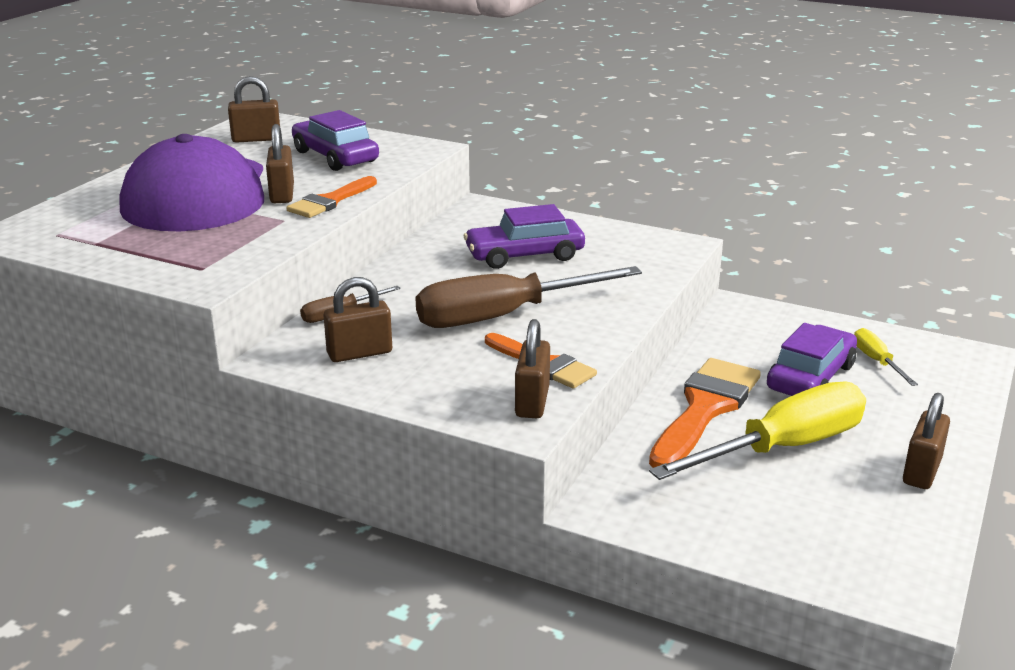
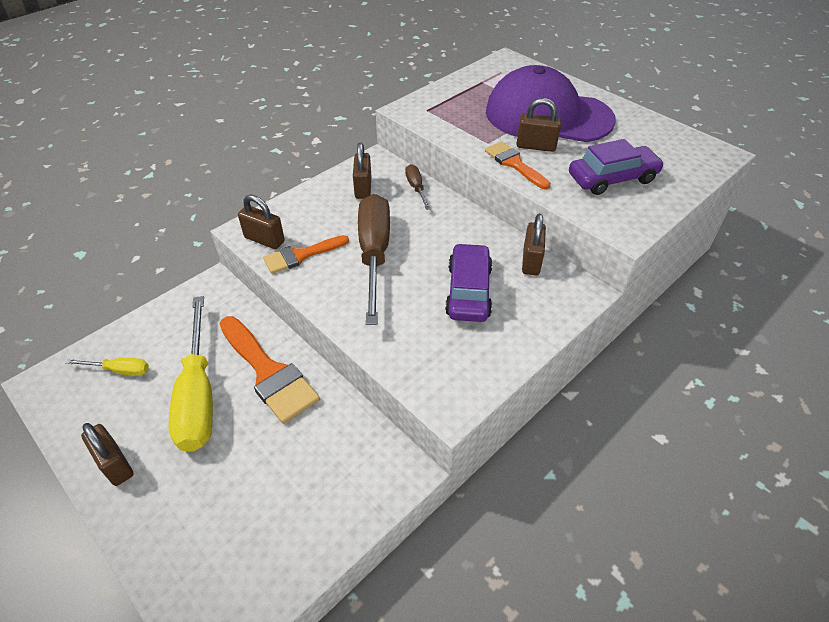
camera: 110 degrees right, 20 degrees up
brown padlock [228,76,280,143] -> brown padlock moved to [522,214,546,275]
purple car [767,323,857,396] -> none
yellow screwdriver [854,328,918,386] -> yellow screwdriver moved to [66,358,149,376]

